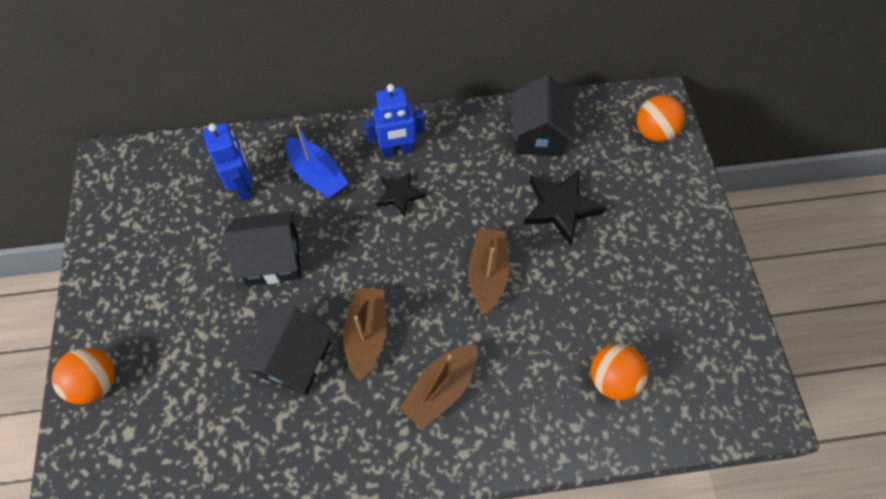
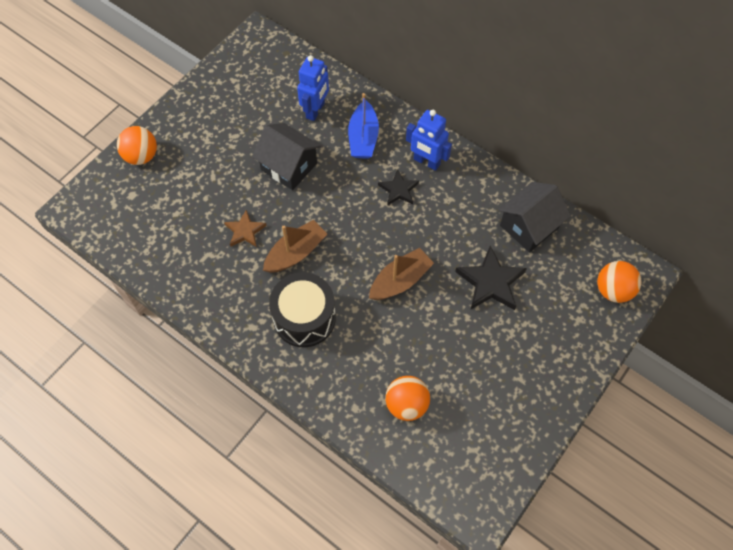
camera: 45 degrees right, 0 degrees up
black house [238,306,333,395] -> brown star [224,210,267,247]
brown boat [400,344,477,429] -> black drum [269,272,336,347]

